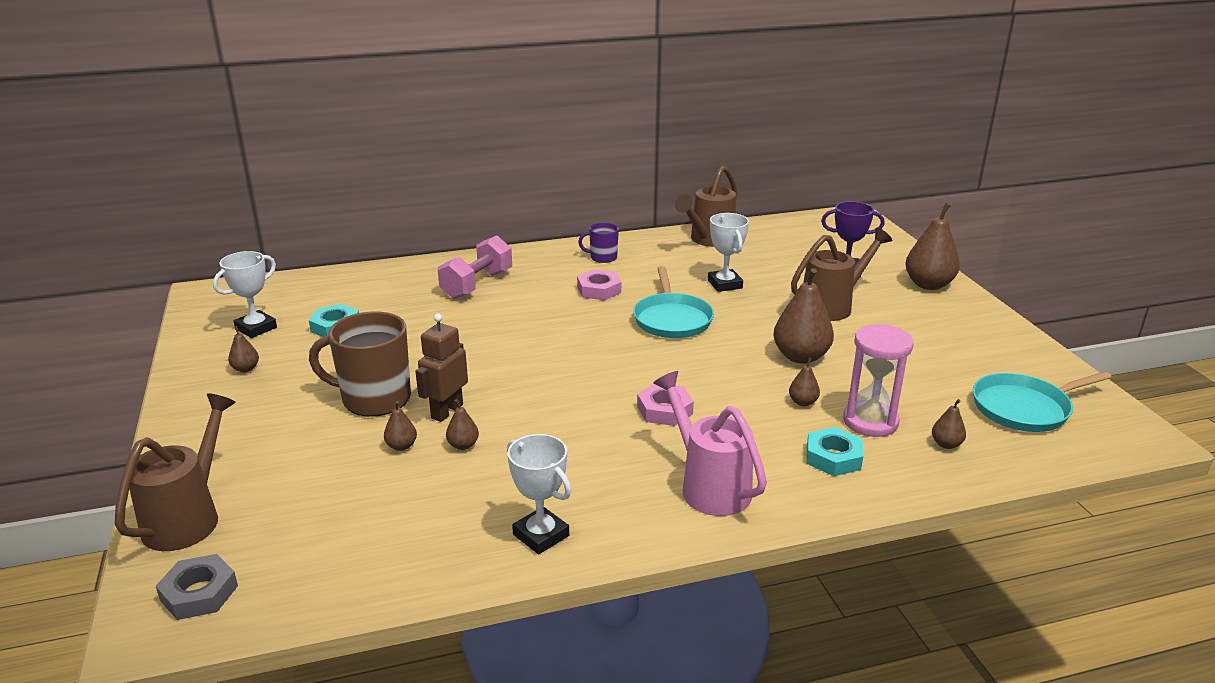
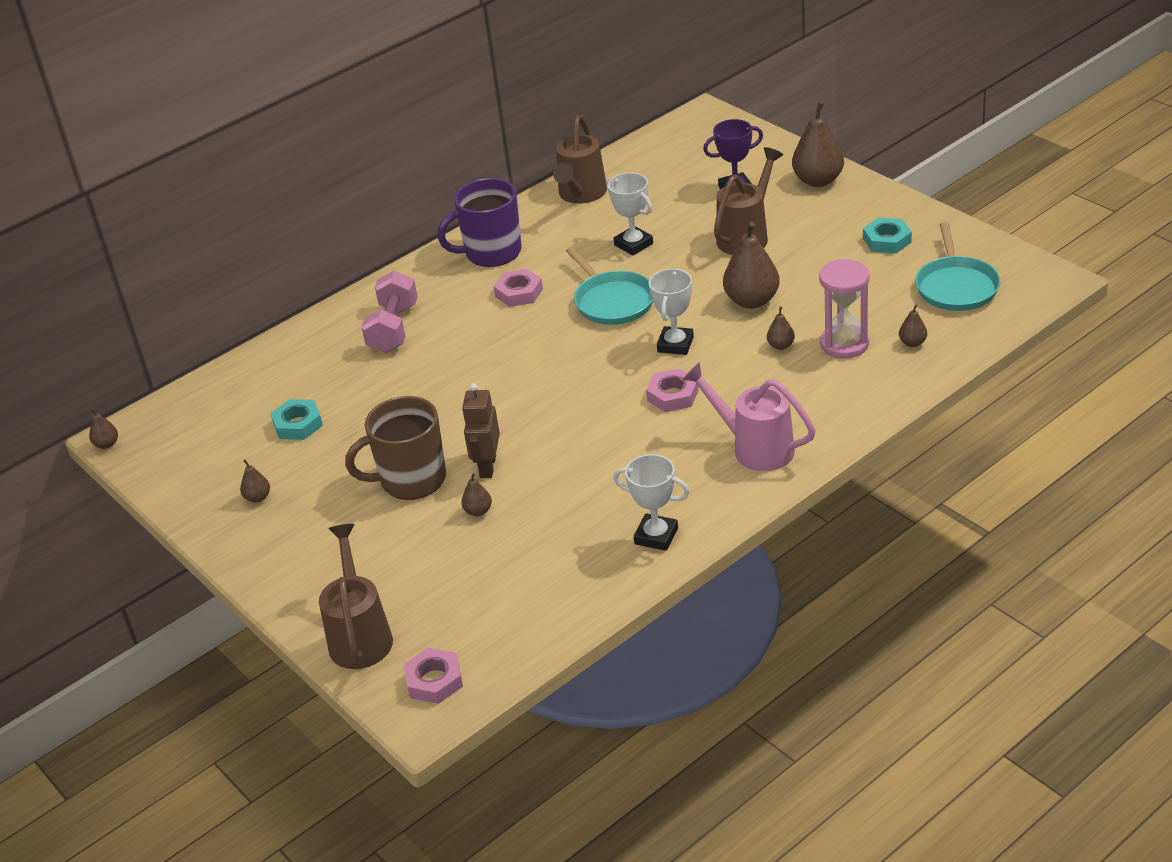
camera: 20 degrees left, 10 degrees up
grey nut [156,554,238,620] -> pink nut [404,648,463,704]
white trophy [213,251,277,338] -> white trophy moved to [649,268,694,355]
brown pear [446,399,479,450] -> brown pear moved to [89,408,118,449]
purple mug [578,222,619,263] -> purple mug [437,178,522,267], size x1.94
turquoise nut [806,427,863,476] -> turquoise nut moved to [863,217,912,254]
turquoise pan [973,371,1111,432] -> turquoise pan turned 45 degrees counterclockwise [915,222,1001,311]

